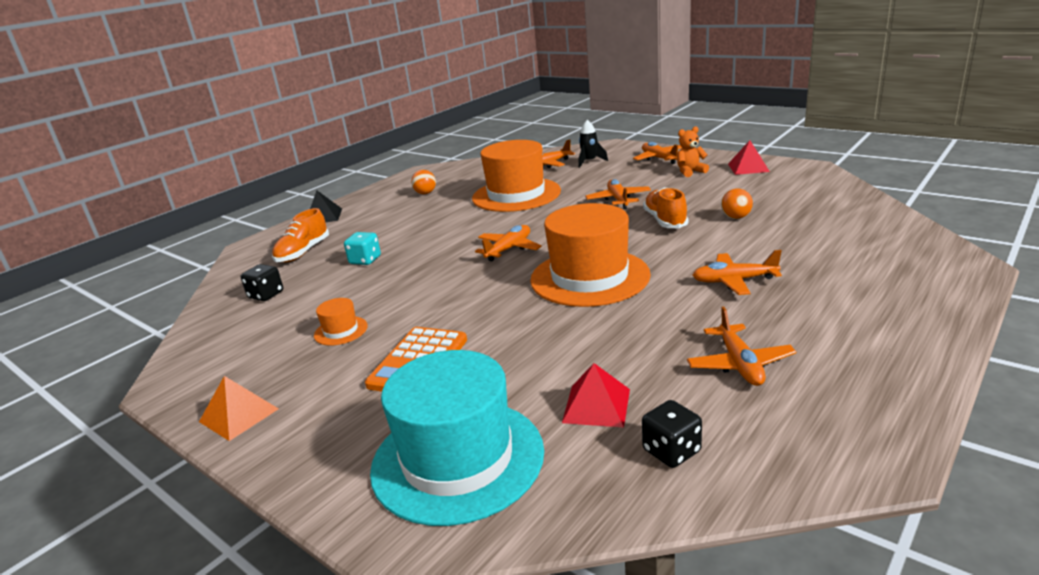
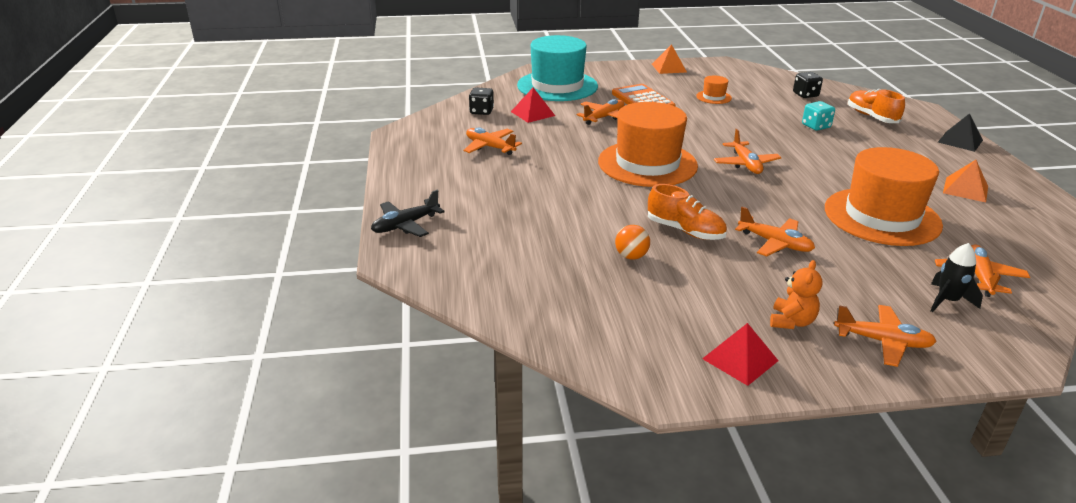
camera: 130 degrees right, 5 degrees up
orange ball [411,170,436,194] -> orange pyramid [943,160,988,203]
orange plane [692,250,782,295] -> orange plane moved to [577,99,624,125]
none -> black plane [371,190,445,237]

